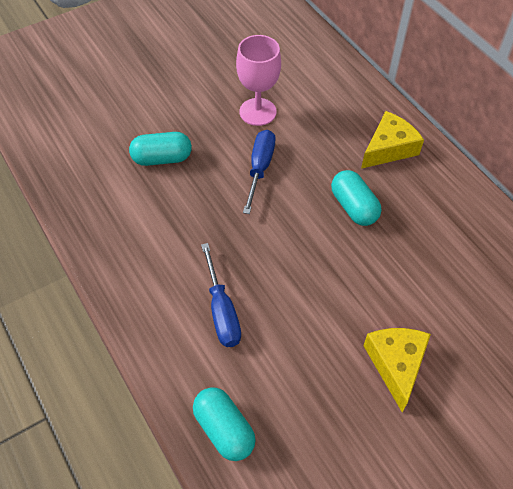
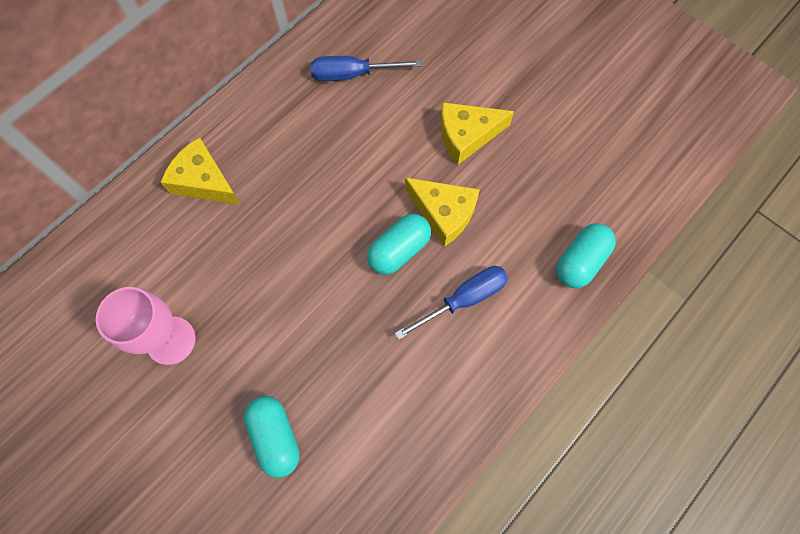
camera: 105 degrees left, 15 degrees up
blue screwdriver [243,130,276,214] -> blue screwdriver moved to [310,56,422,81]
turquoise capsule [331,170,381,226] -> turquoise capsule moved to [367,214,431,275]
none -> yellow cheese [405,177,480,247]

